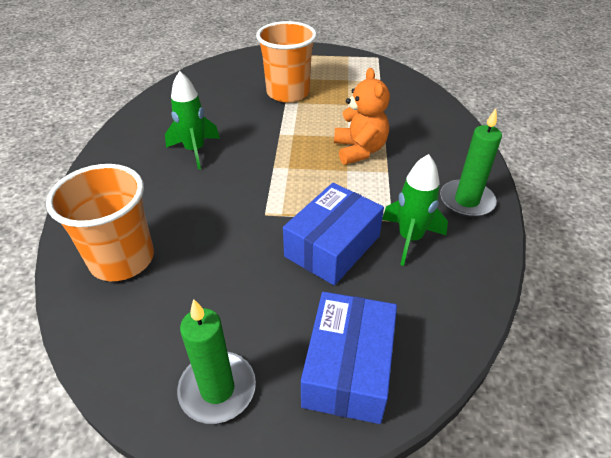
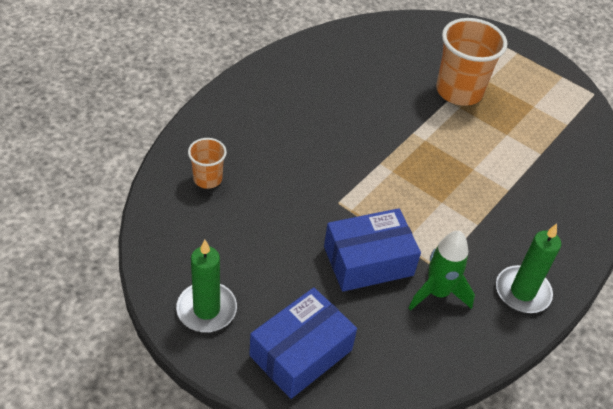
camera: 30 degrees right, 5 degrees up
orange cup [46,164,154,281] -> orange cup [188,138,227,189], size x0.53
green rocket [165,71,220,170] -> none
orange teddy bear [334,68,390,165] -> none

